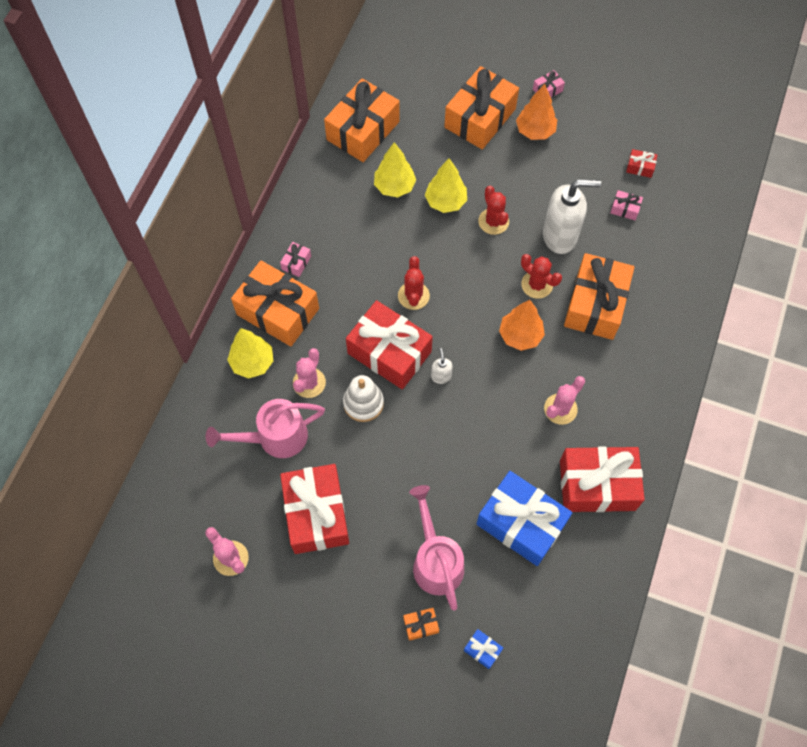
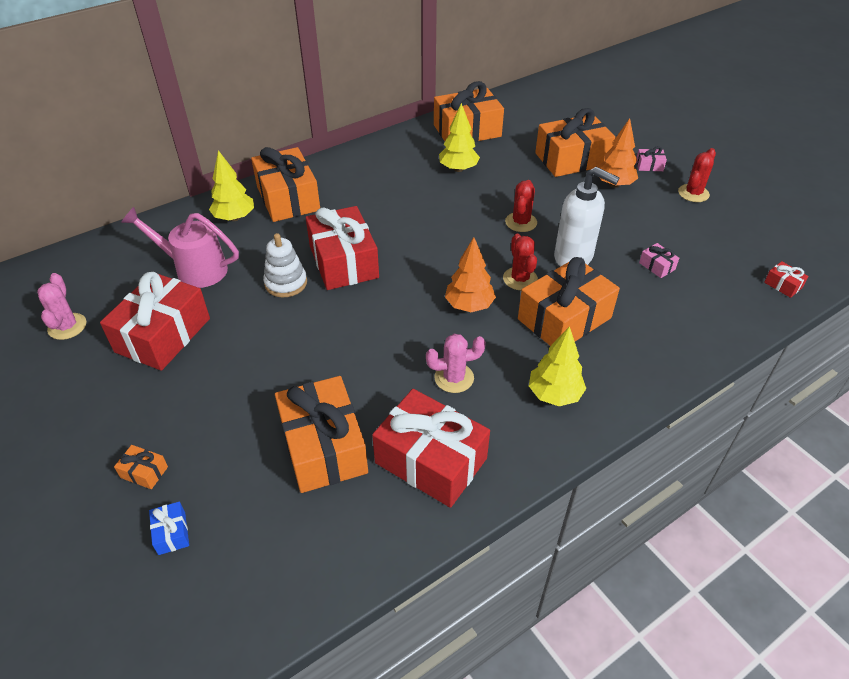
camera: 35 degrees right, 20 degrees down
pink gift [280,242,311,277] -> none
pink cactus [293,348,326,398] -> none
red cactus [398,256,430,310] -> red cactus moved to [678,148,716,202]
pink watering can [409,485,464,611] -> none
yellow tree [425,158,467,213] -> yellow tree moved to [529,326,586,406]
white soap dispenser [431,348,453,384] -> none
blue gift [476,471,572,566] -> orange gift [275,376,368,493]
red gift [626,149,657,178] -> red gift moved to [764,261,809,298]

